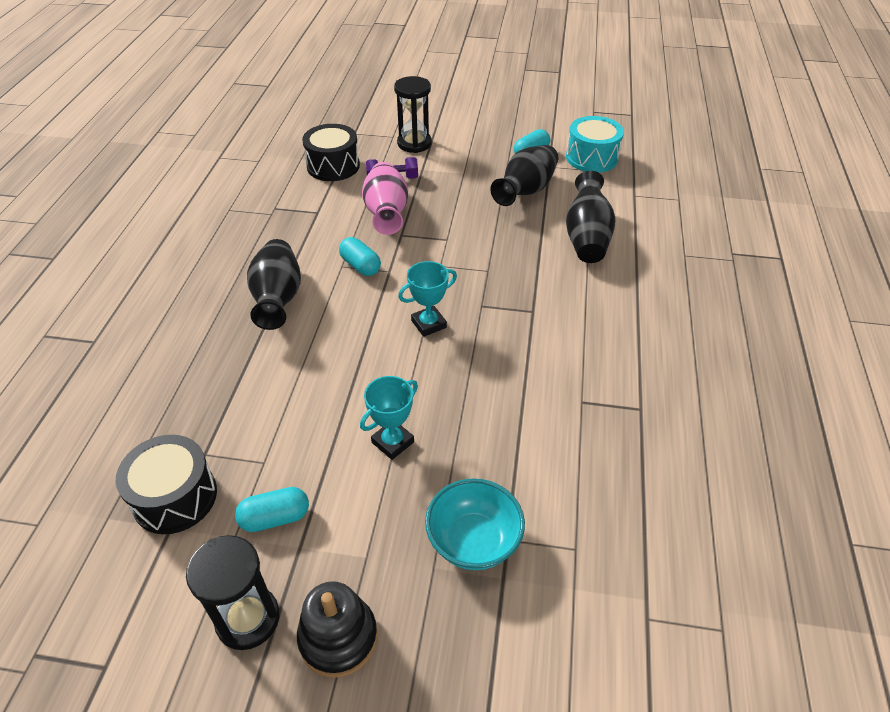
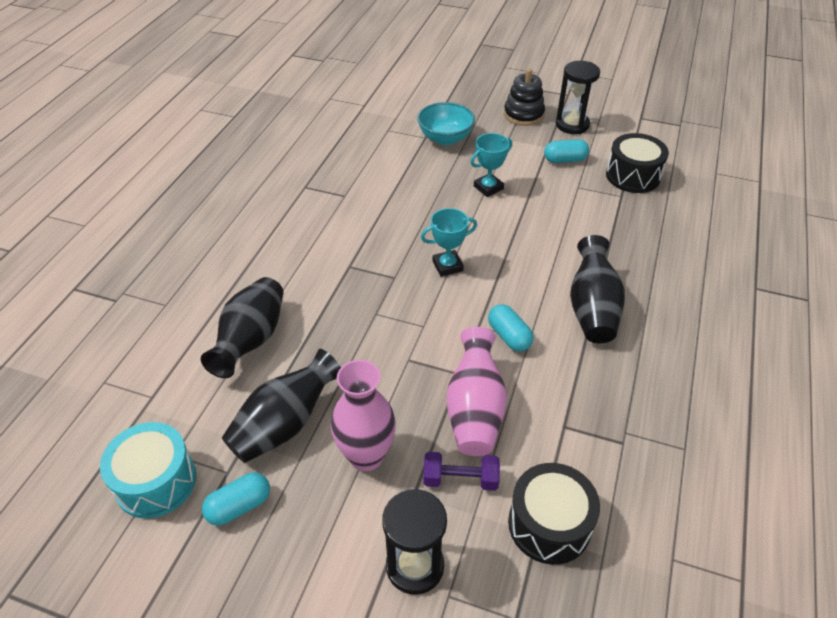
camera: 170 degrees left, 0 degrees up
none -> pink vase [331,360,396,471]

